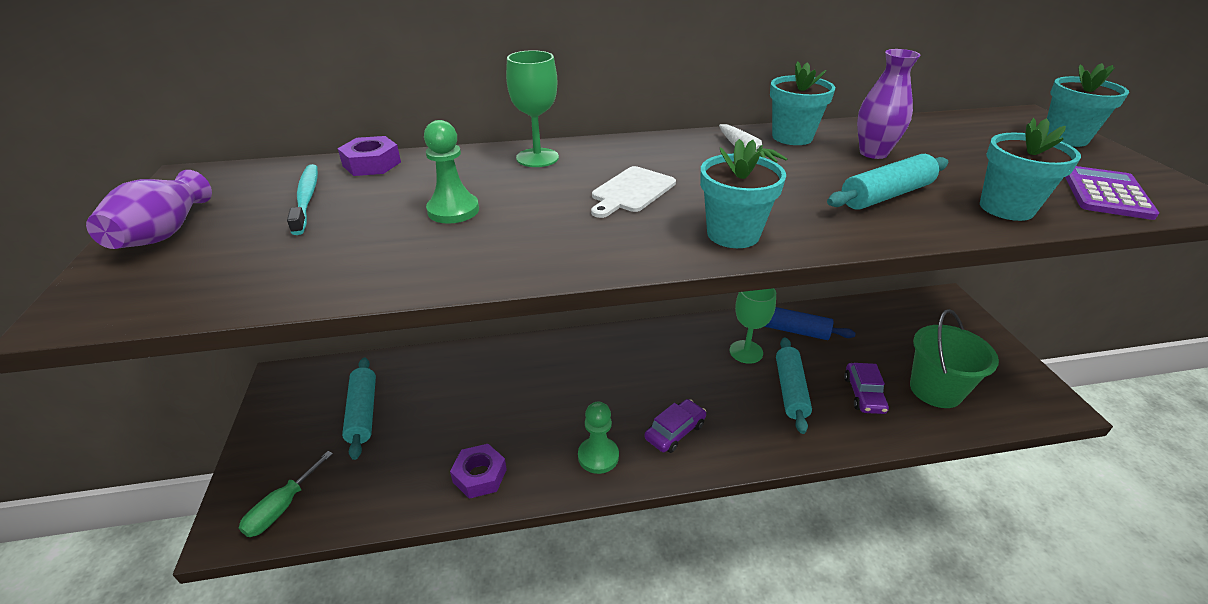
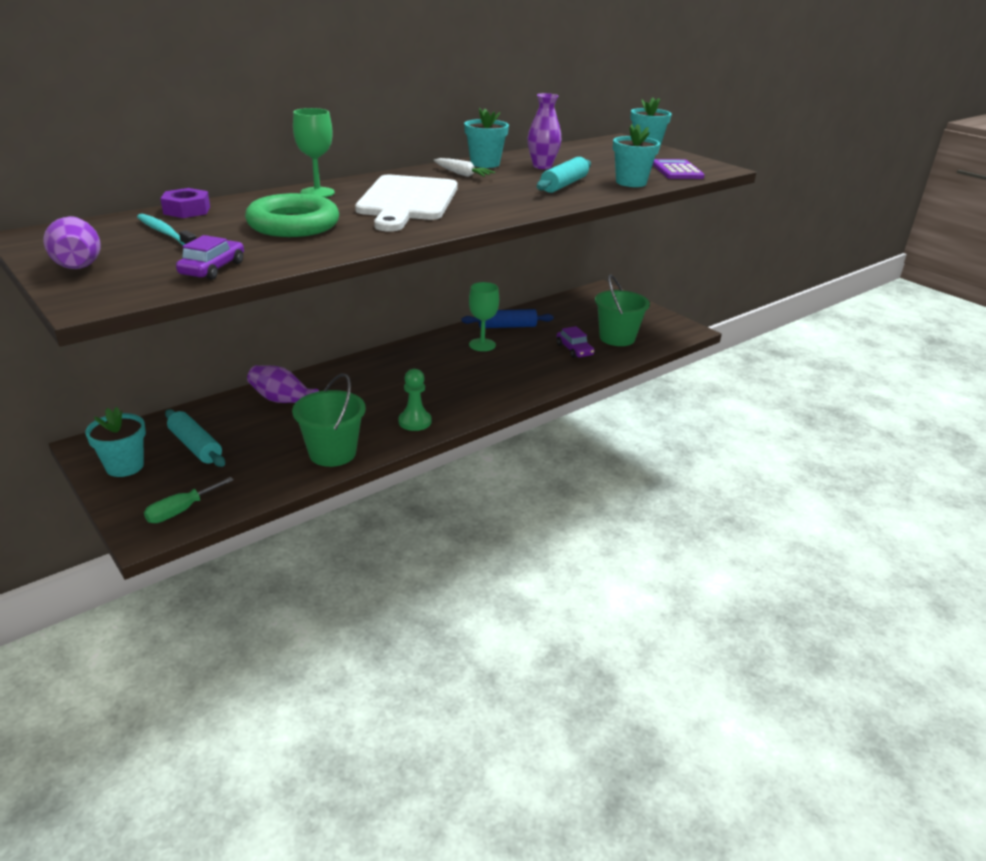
camera: 30 degrees left, 5 degrees down
green screwdriver [239,451,333,537] -> green screwdriver turned 45 degrees clockwise [144,477,234,523]
green pawn [424,120,479,224] -> green ring [245,193,339,237]
purple nut [450,444,507,499] -> green bucket [292,373,366,467]
white cutting board [591,166,676,218] -> white cutting board [355,175,458,232], size x2.05
purple car [644,399,706,453] -> purple car moved to [176,235,244,280]
turquoise flower pot [700,139,786,248] -> turquoise flower pot moved to [85,407,146,477]
turquoise rolling pin [776,337,812,434] -> none
none -> purple vase [247,365,319,403]

